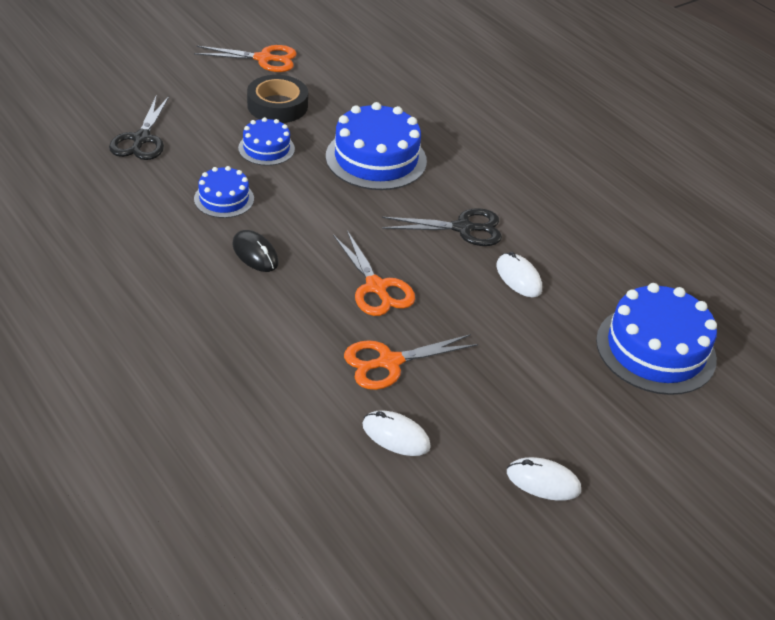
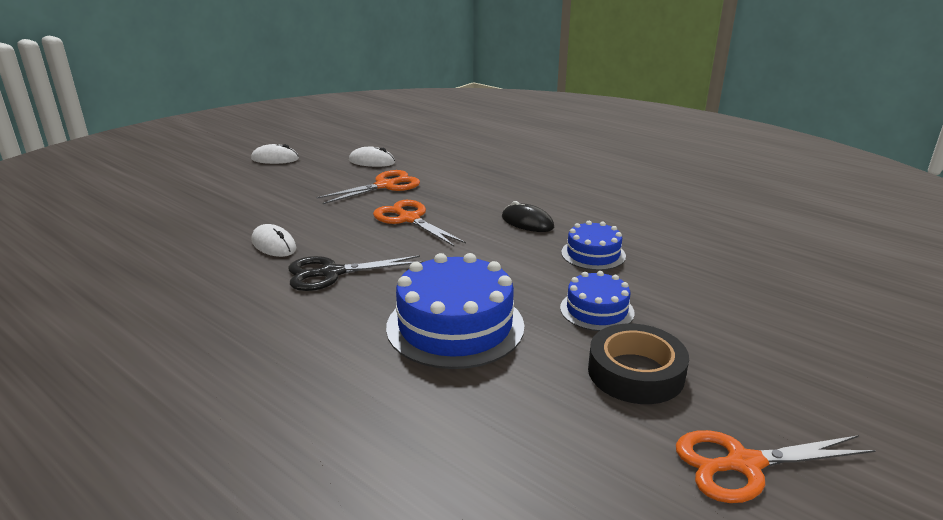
camera: 170 degrees right, 15 degrees down
black scissors [109,96,169,160] -> none
blue cake [596,283,717,395] -> none

